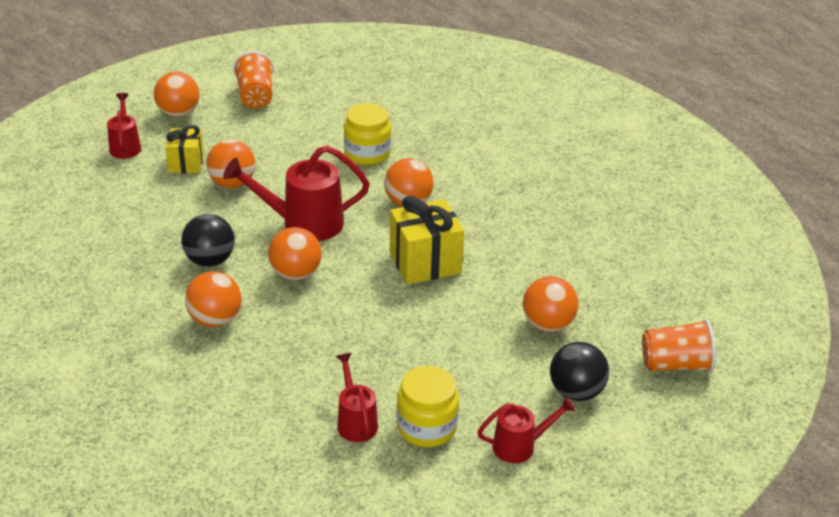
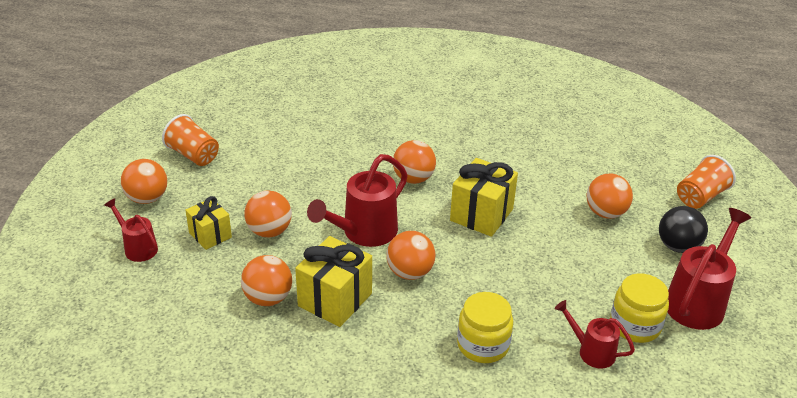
camera: 40 degrees left, 0 degrees up
black ball [181,214,235,267] -> yellow gift [295,236,372,327]
orange ball [185,271,241,327] -> orange ball moved to [241,255,292,306]
yellow jar [344,103,391,165] -> yellow jar moved to [457,292,513,363]
red watering can [477,397,575,463] -> red watering can [668,208,751,330], size x1.74

